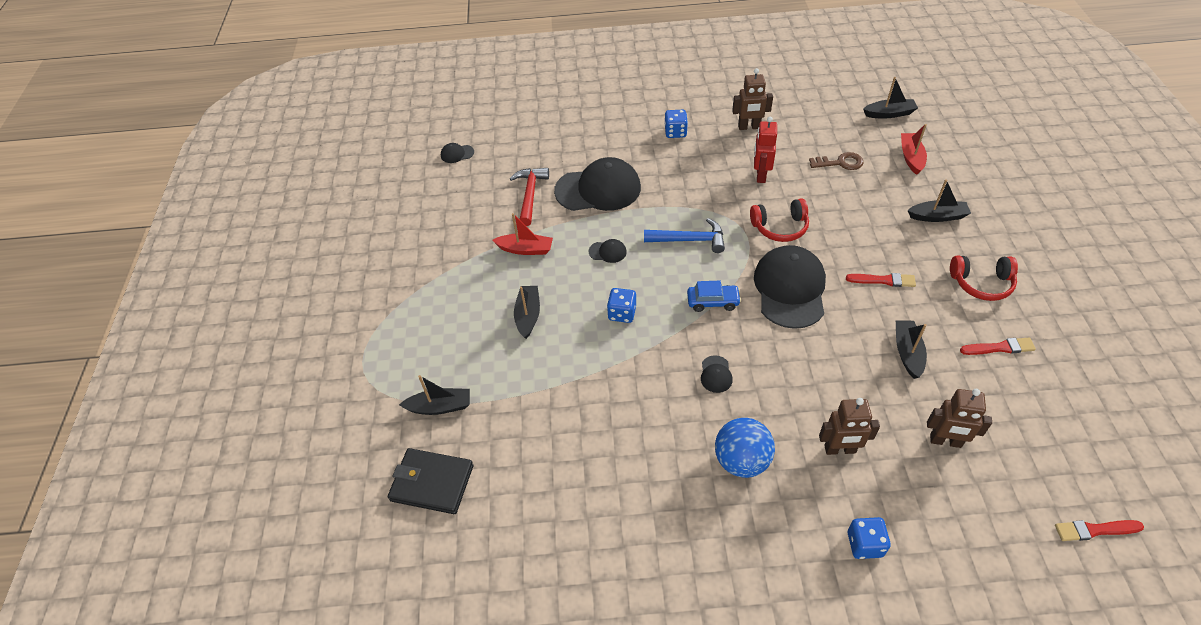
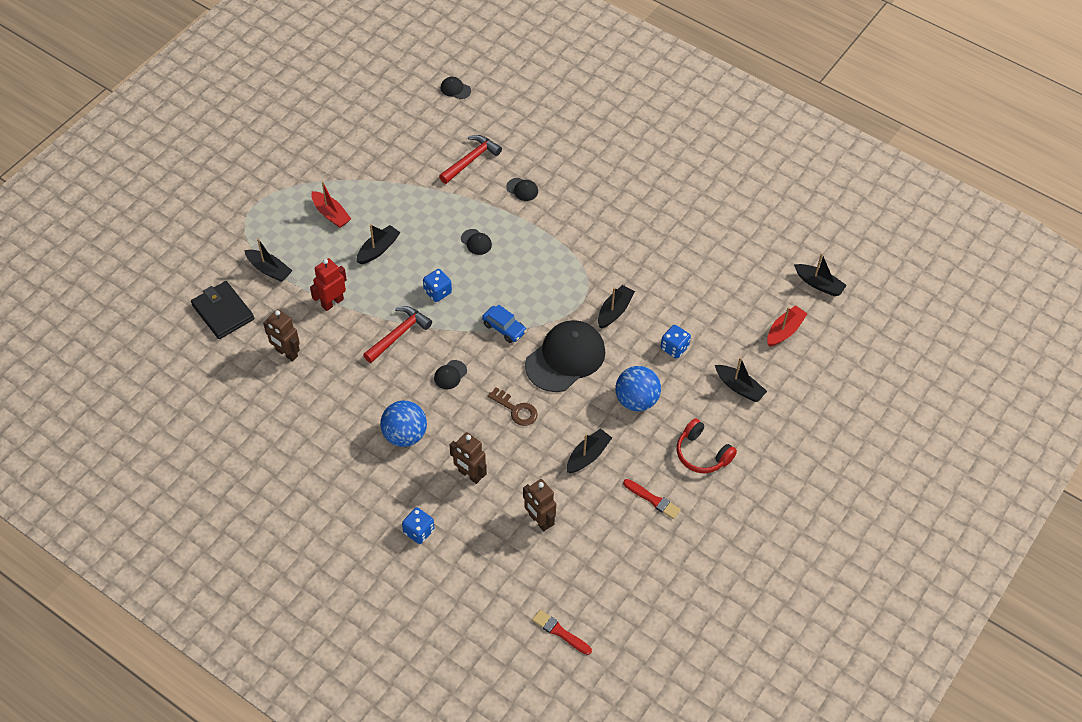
camera: 35 degrees right, 5 degrees up
red boat [492,213,553,255] -> red boat moved to [311,182,351,228]
black cap [554,157,641,211] -> black cap [506,178,538,201], size x0.41
blue hammer [644,218,725,253] -> none
blue dice [664,110,688,138] -> blue dice moved to [661,325,691,359]
brown robot [732,68,773,130] -> brown robot moved to [263,309,300,362]
red headphones [750,198,809,242] -> black boat [598,285,635,329]
red robot [754,117,777,183] -> red robot moved to [310,258,347,311]
brown key [809,152,864,170] -> brown key moved to [488,387,538,426]
red brush [846,273,916,287] -> blue ball [616,366,661,411]
none -> red hammer [363,306,432,363]

